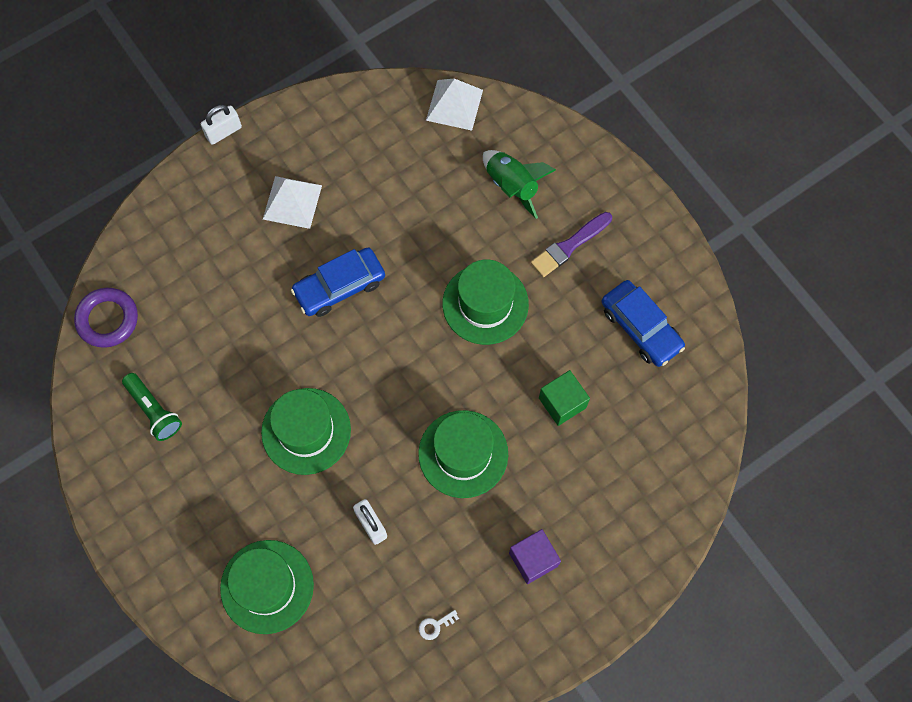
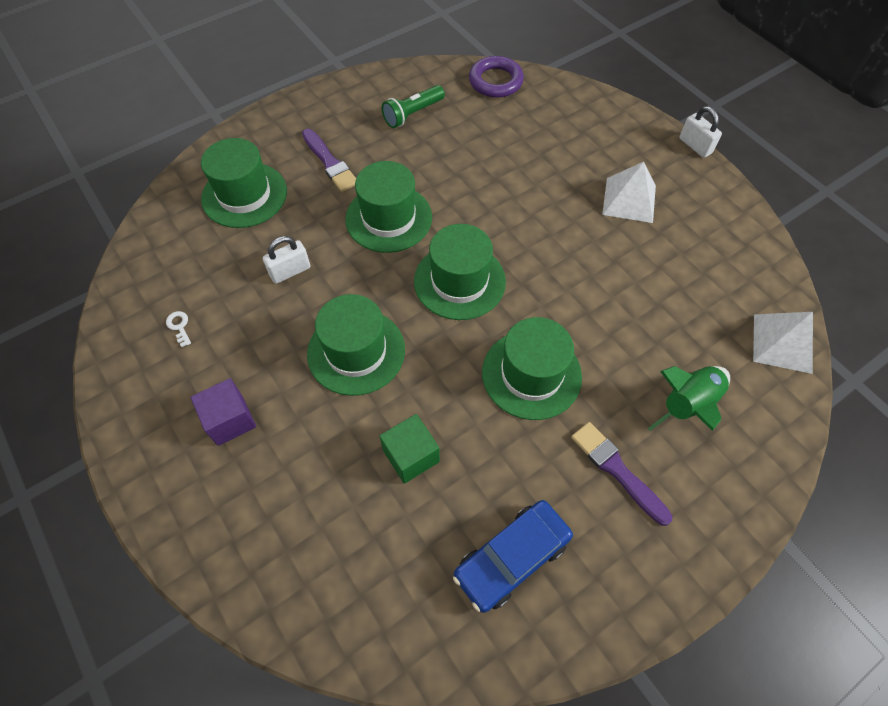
camera: 90 degrees right, 10 degrees down
blue car [291,248,385,317] -> none
none -> purple brush [302,129,356,192]
none -> green hat [414,224,506,320]

